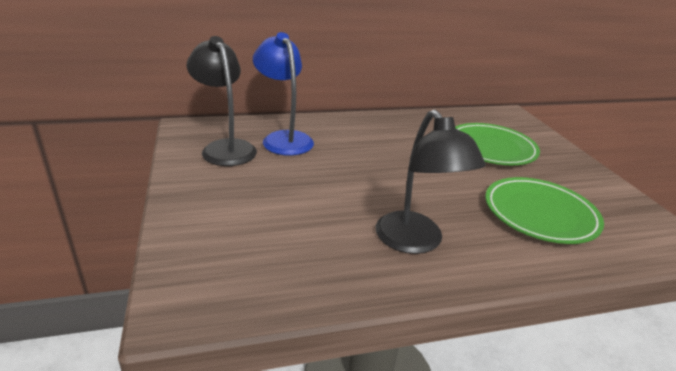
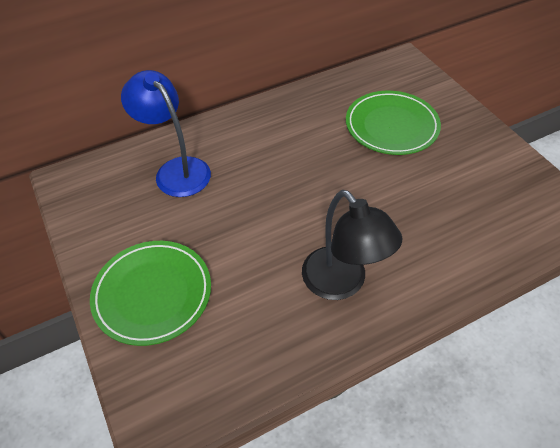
camera: 10 degrees left, 20 degrees up
black lamp [187,36,257,166] -> none
green plate [485,177,604,244] -> green plate moved to [90,241,211,346]

